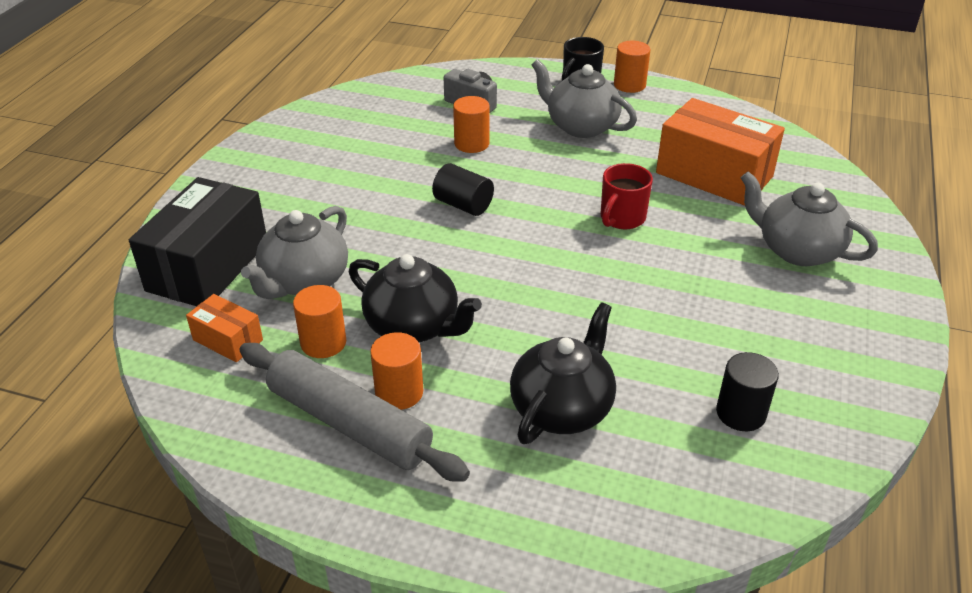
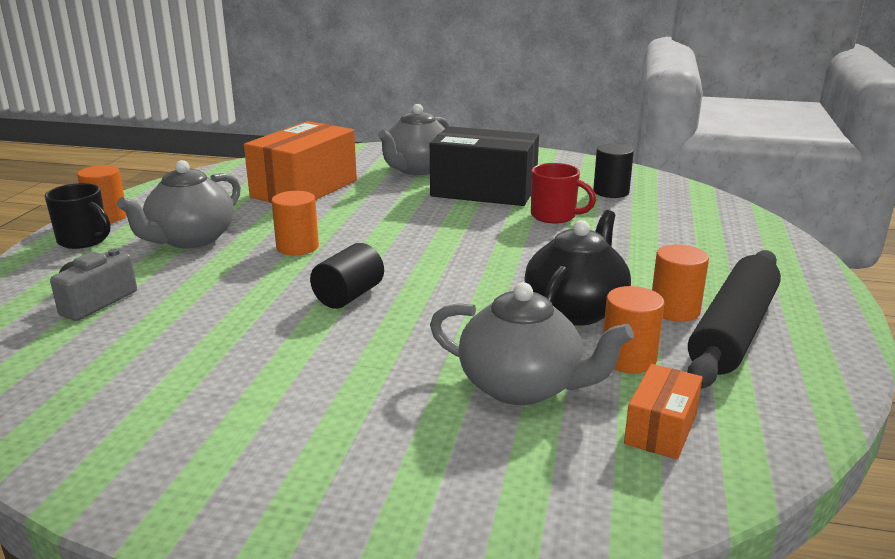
camera: 95 degrees left, 15 degrees down
black box [129,177,266,306] -> black box moved to [430,126,539,206]
grey rolling pin [239,343,470,482] -> black rolling pin [687,250,781,388]
orange cylinder [453,96,490,153] -> orange cylinder moved to [272,191,319,255]
black teapot [510,302,616,444] -> none
red mug [601,163,653,229] -> red mug moved to [531,163,596,223]

